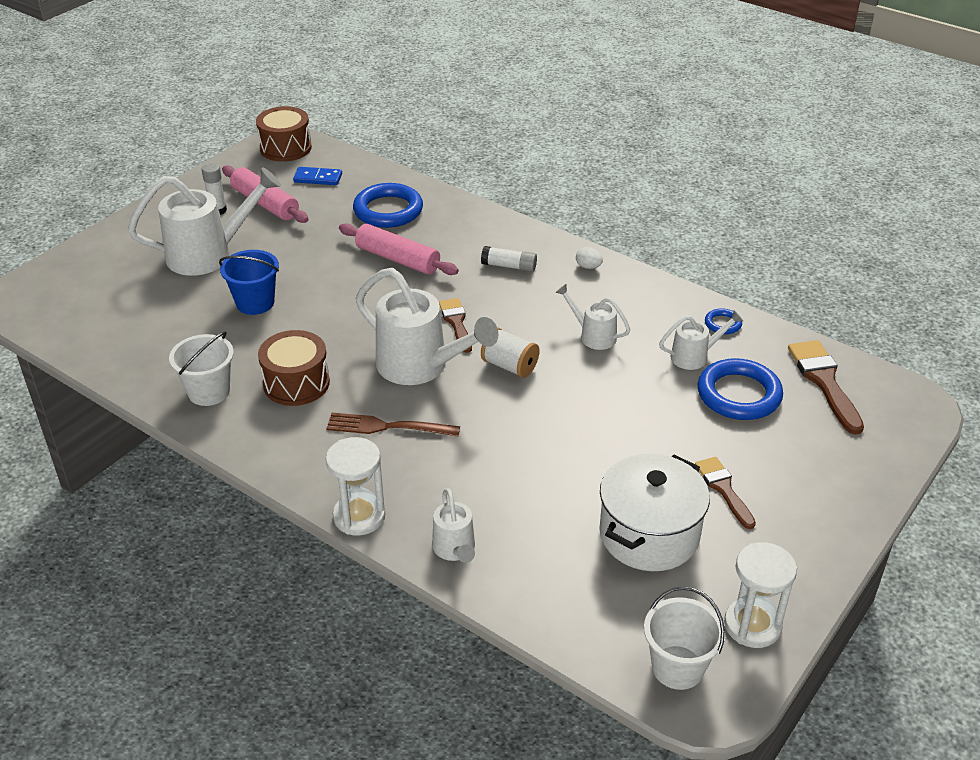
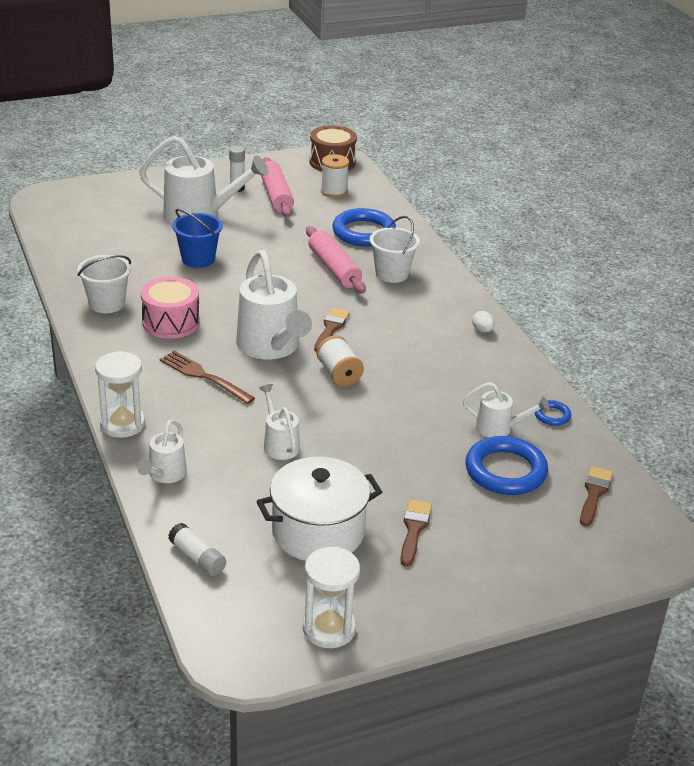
camera: 30 degrees right, 5 degrees down
brown drum [258,330,330,406] -> pink drum [141,277,200,339]
blue domino [293,167,342,185] -> white spool [321,154,349,198]
white glue stick [481,246,537,272] -> white glue stick moved to [168,523,226,576]
white watering can [555,284,630,350] -> white watering can moved to [259,384,300,460]
white bucket [644,586,725,690] -> white bucket moved to [370,216,420,283]
brown brush [788,340,864,435] -> brown brush [580,466,613,526], size x0.66

